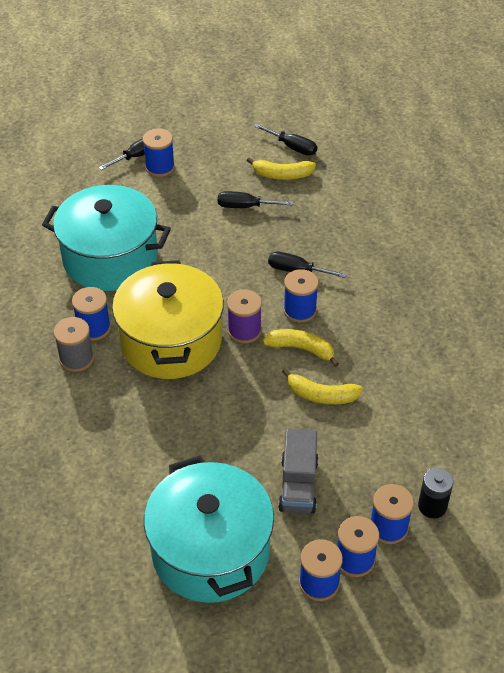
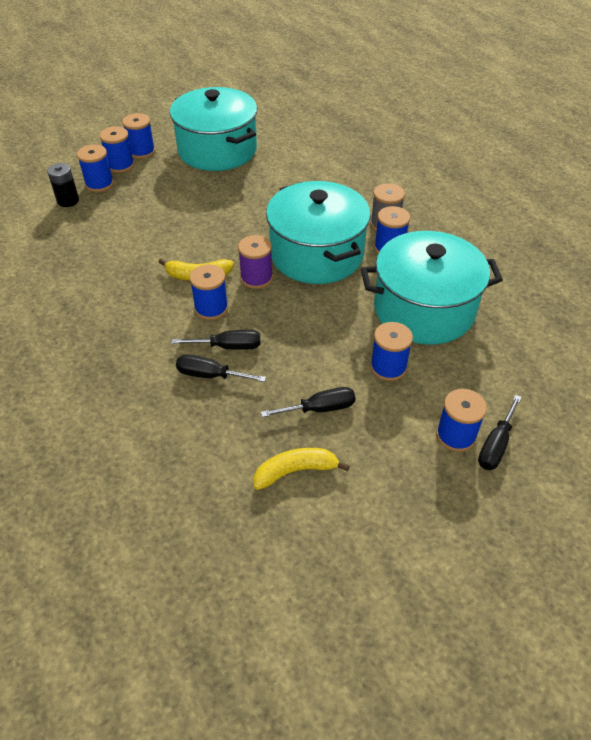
camera: 160 degrees right, 0 degrees up
yellow pot [112,260,224,379] -> turquoise pot [266,181,370,284]
black screwdriver [254,124,317,156] -> black screwdriver moved to [176,354,266,382]
grey truck [278,429,318,514] -> none
yellow banana [282,368,363,404] -> none
none -> blue spool [370,322,413,381]

